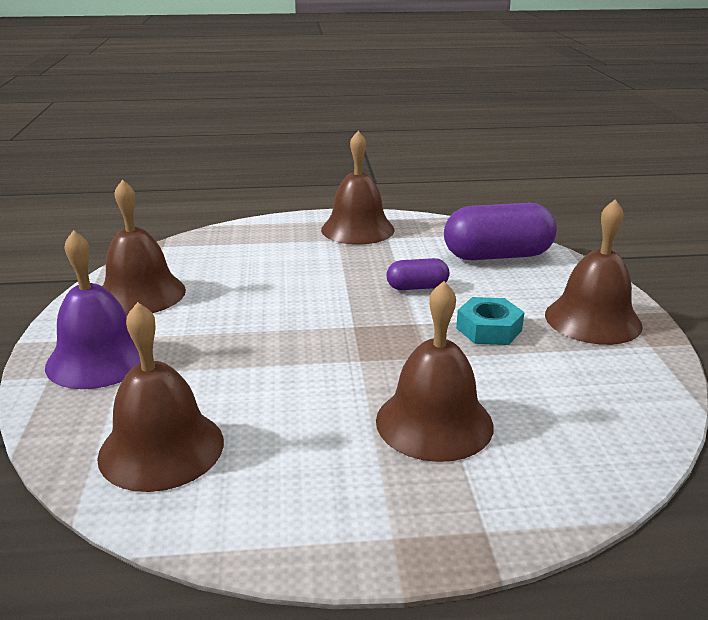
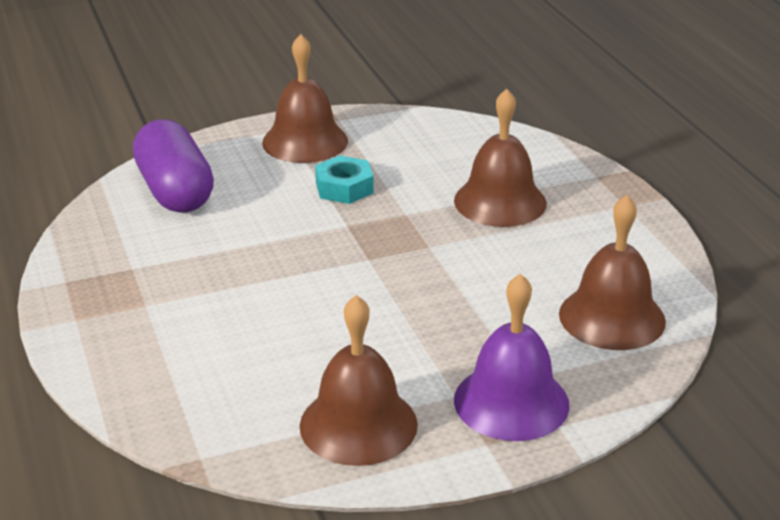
camera: 105 degrees left, 5 degrees up
brown bell [321,131,395,244] -> none
purple capsule [387,258,449,290] -> none

